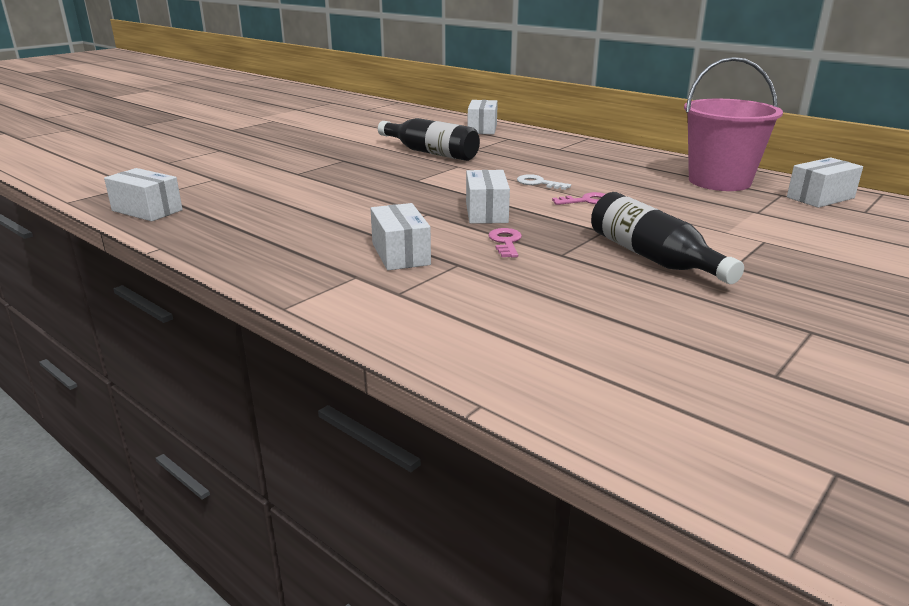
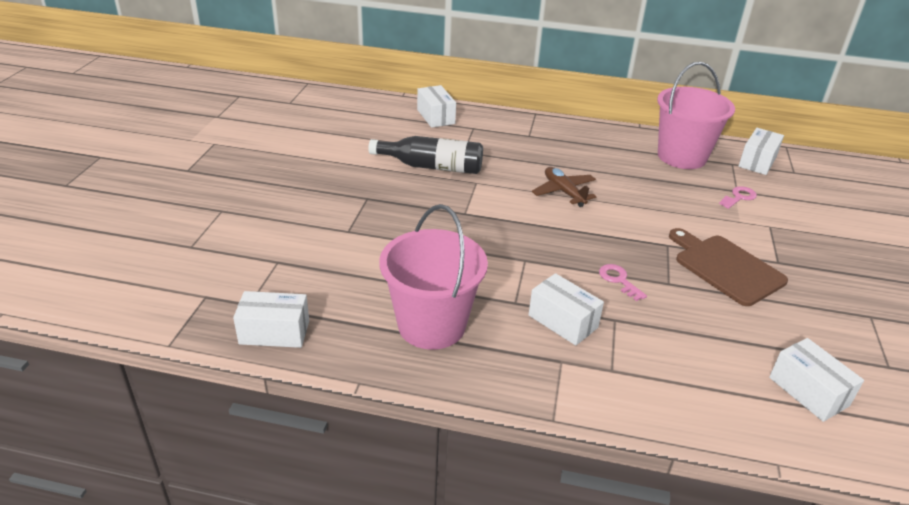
camera: 30 degrees left, 10 degrees up
white box [466,170,510,224] -> white box moved to [769,338,864,422]
white key [517,174,571,190] -> brown plane [532,167,596,207]
pink key [552,192,605,205] -> pink key moved to [719,186,757,209]
black bottle [591,192,744,284] -> brown cutting board [669,228,788,306]
none -> pink bucket [379,204,488,350]

